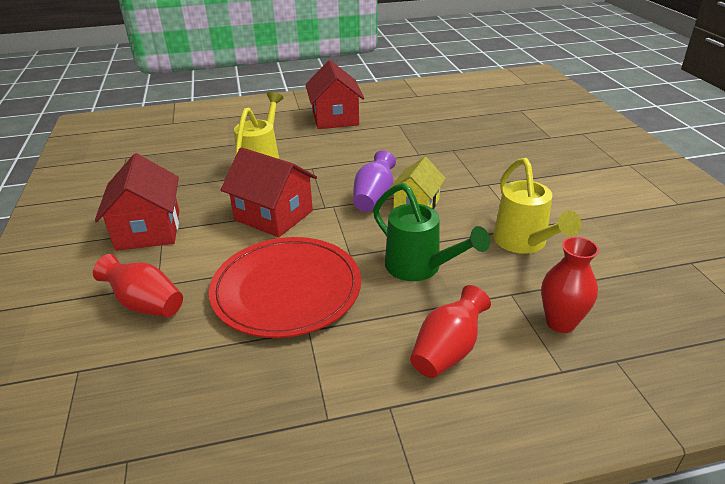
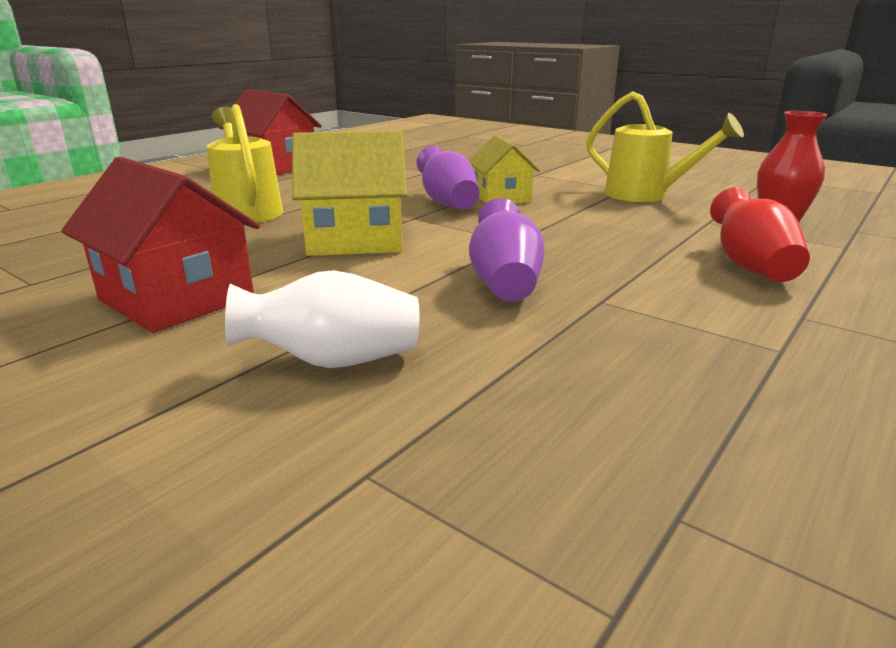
camera: 40 degrees left, 10 degrees down
red vase [93,254,183,317] -> white vase [225,270,419,368]
red plate [209,237,361,338] -> purple vase [469,198,545,301]
red house [221,147,317,237] -> yellow house [292,131,407,256]
green watering can [373,183,490,281] -> none

